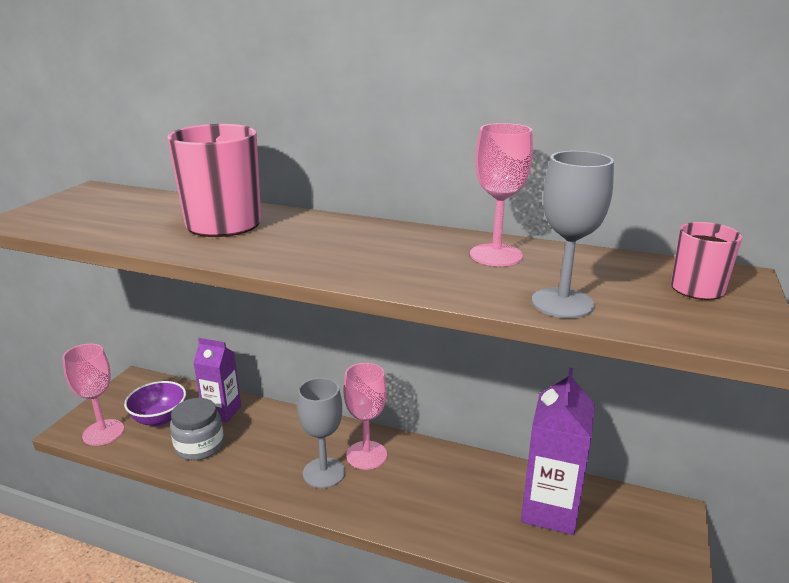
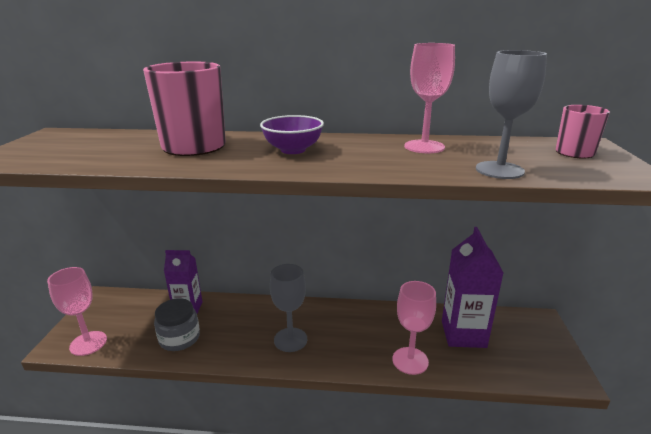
camera: 15 degrees left, 0 degrees up
purple bowl [124,381,186,426] -> purple bowl moved to [260,115,324,154]
pink goblet [343,363,387,470] -> pink goblet moved to [392,281,436,375]

